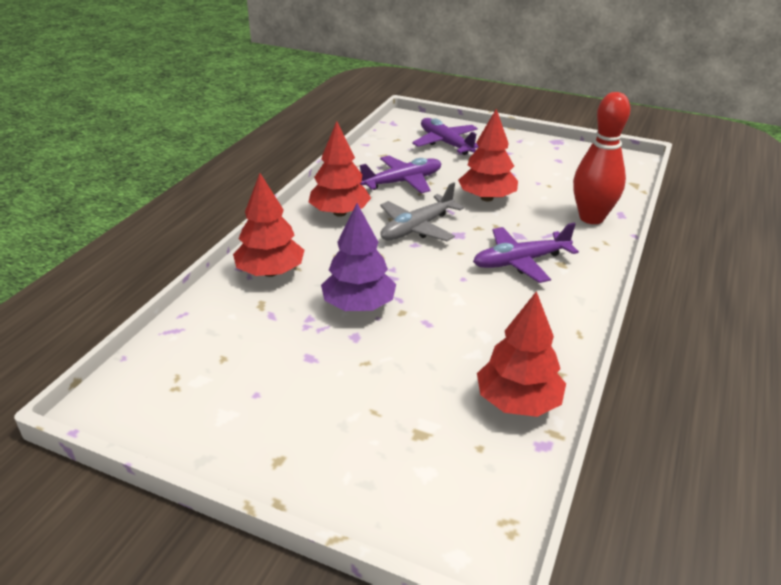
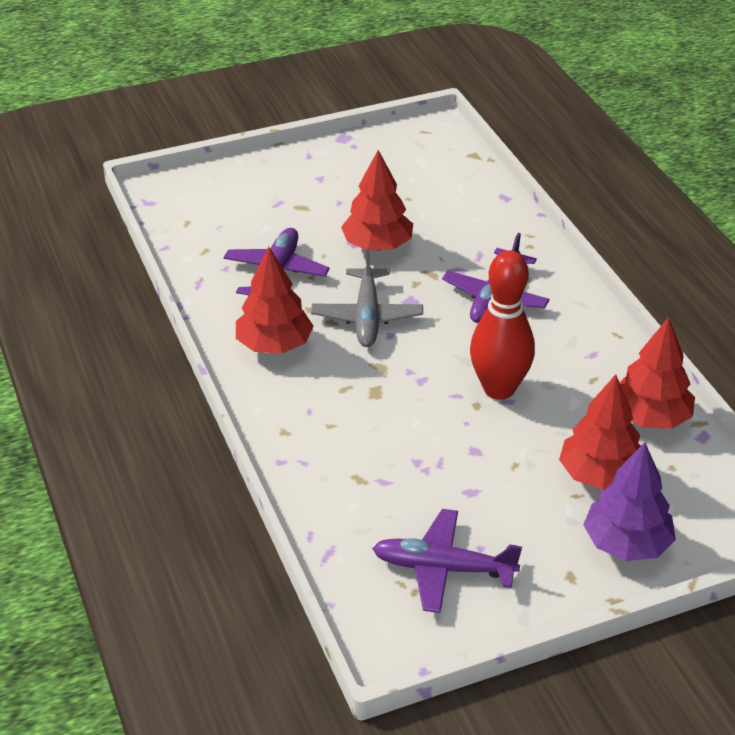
camera: 45 degrees left, 5 degrees up
red tree [233,173,304,277] -> red tree moved to [559,374,641,490]
purple tree [321,203,396,311] -> purple tree moved to [583,442,676,561]
purple plane [412,118,479,155] -> purple plane moved to [372,509,522,613]
red bowling pin [573,92,630,224] -> red bowling pin moved to [470,250,535,400]

